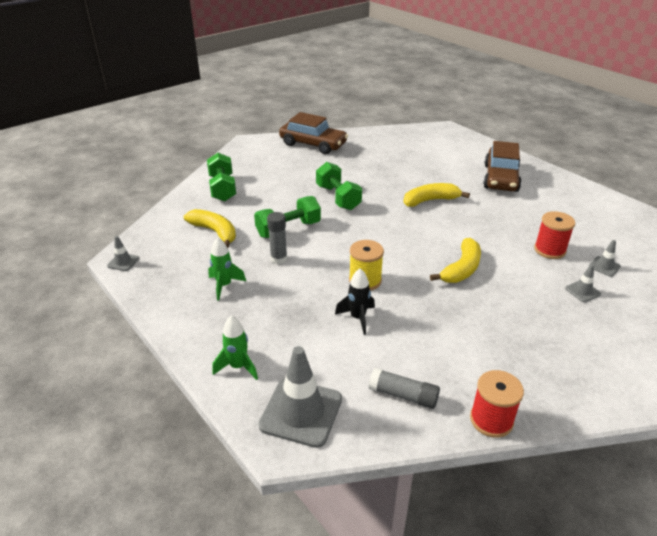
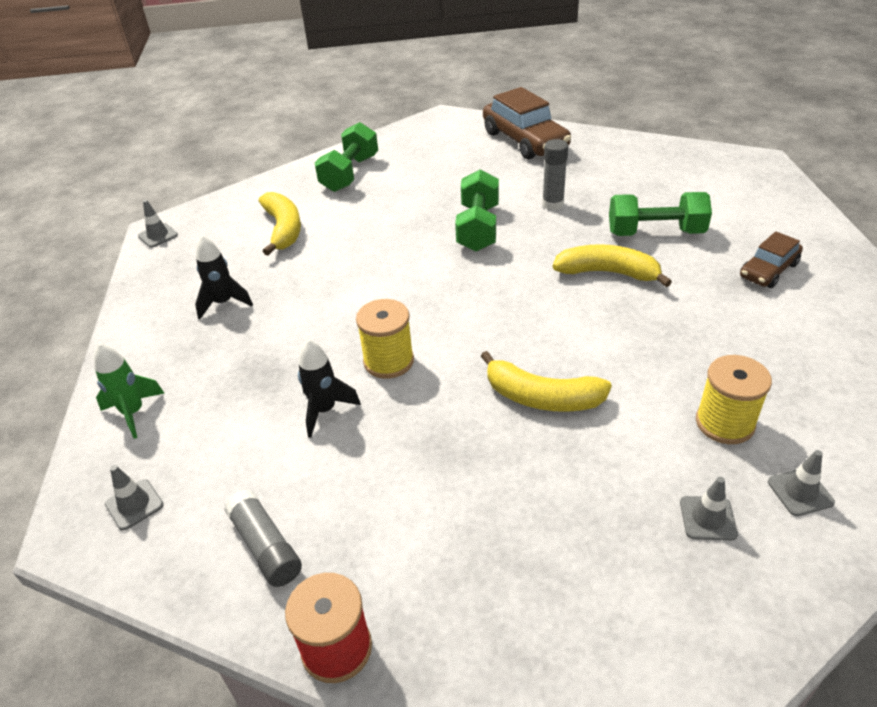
camera: 35 degrees right, 5 degrees up
green rocket [208,237,246,300] -> black rocket [195,235,253,320]
green dumbbell [254,196,321,238] -> green dumbbell moved to [609,192,712,236]
grey traffic cone [258,346,342,448] -> grey traffic cone [105,465,164,531], size x0.47
grey glue stick [267,212,287,264] -> grey glue stick moved to [542,139,568,210]
yellow banana [430,238,481,283] -> yellow banana turned 45 degrees clockwise [481,351,612,412]
brown car [483,141,522,192] -> brown car [740,231,803,288], size x0.57
red spool [534,211,575,259] -> yellow spool [696,355,772,444]

